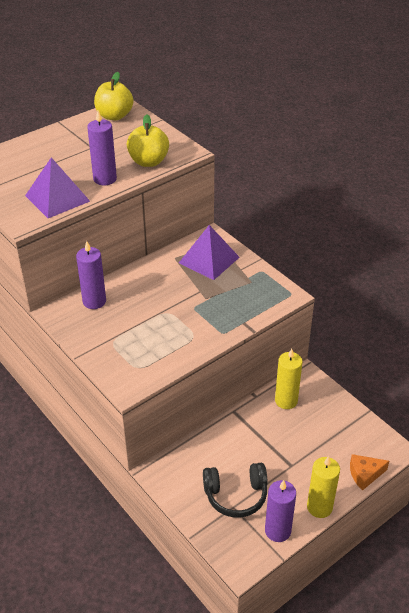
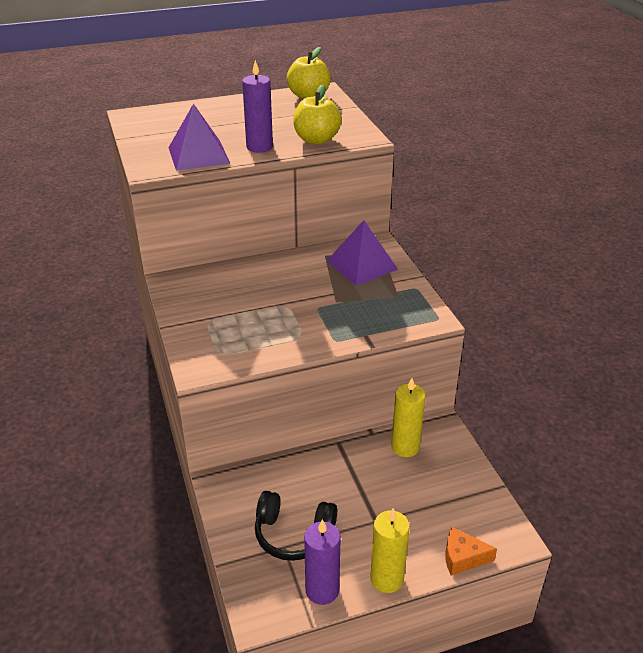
camera: 20 degrees right, 5 degrees down
purple candle [76,241,106,309] -> none

